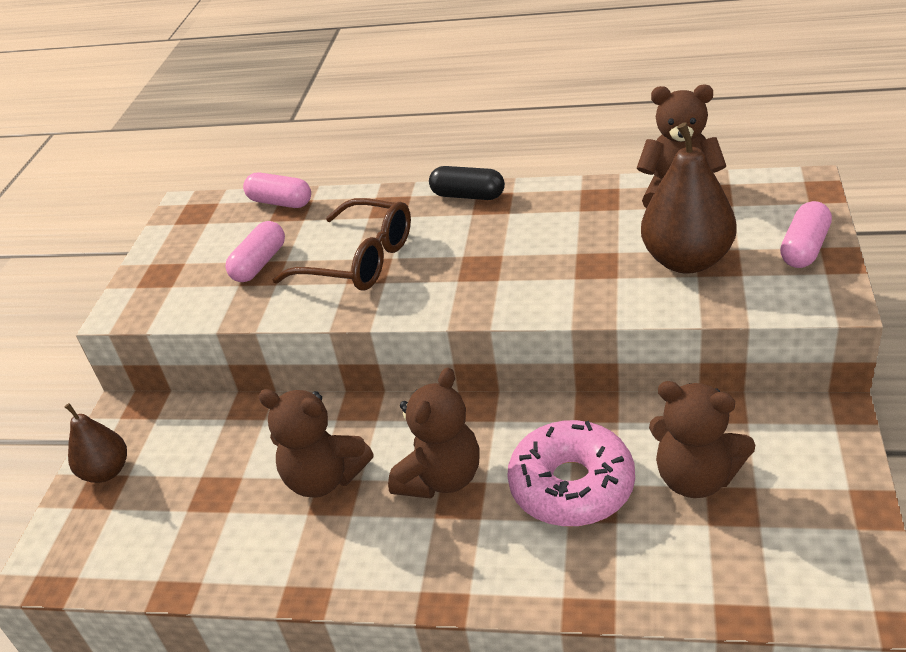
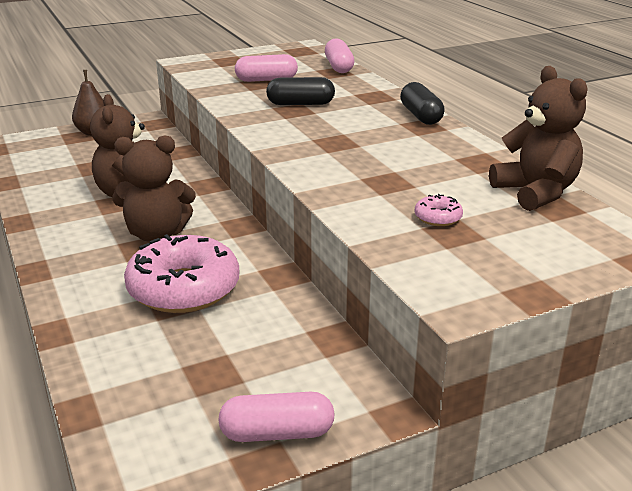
camera: 50 degrees right, 10 degrees down
brown glasses [272,198,411,291] -> black capsule [266,77,335,105]
brown pear [641,122,737,274] -> pink donut [414,194,463,226]
brown teddy bear [649,381,755,498] -> none
pink capsule [780,201,832,268] -> pink capsule moved to [218,392,335,442]

